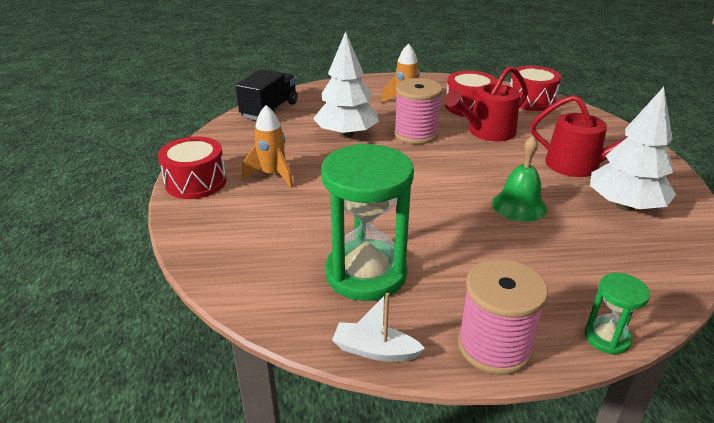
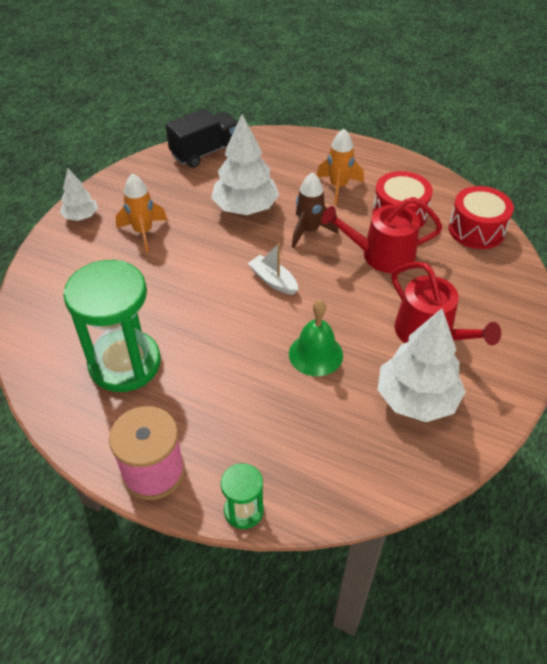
camera: 30 degrees right, 15 degrees up
red drum [158,137,227,199] -> white tree [60,169,98,221]
white boat [332,293,425,362] -> white boat moved to [248,243,298,295]
pink spool [394,78,443,144] -> brown rocket [292,172,339,248]

